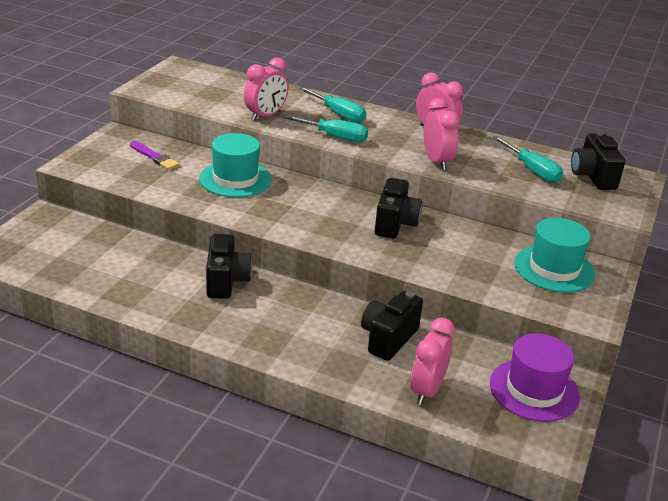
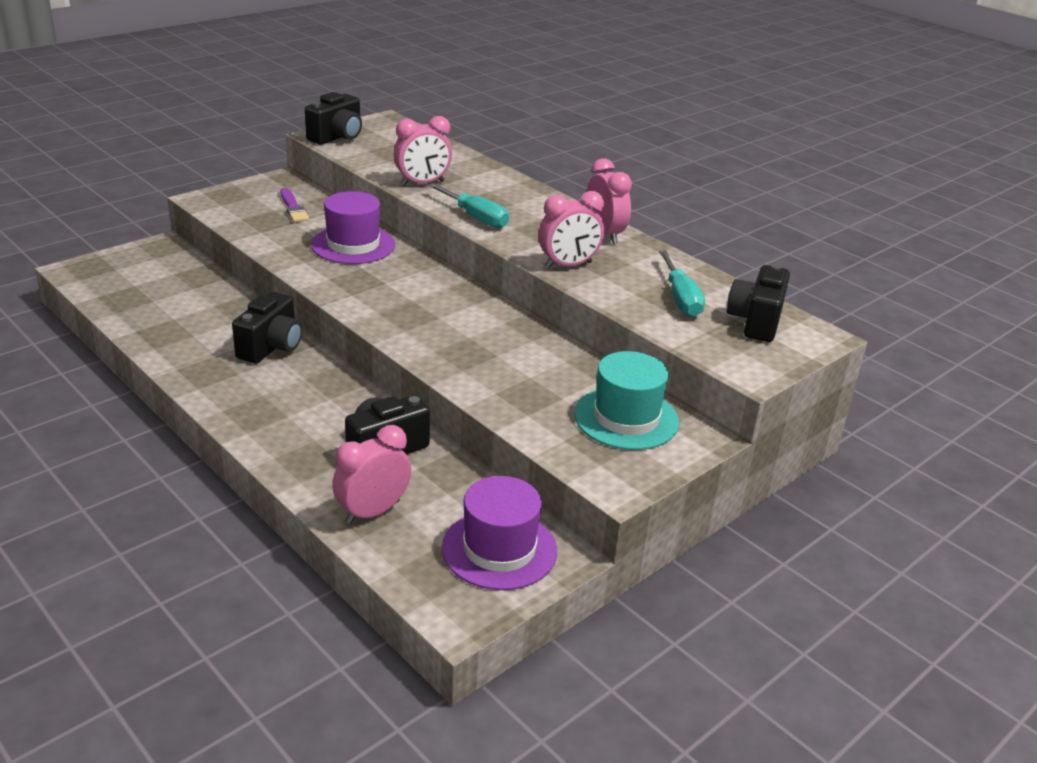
camera: 25 degrees right, 0 degrees up
turquoise hat [199,133,272,198] -> purple hat [311,191,395,264]
turquoise screwdriver [298,87,366,123] -> none
black camera [375,178,422,238] -> black camera moved to [305,92,362,144]
pink clock [424,98,460,170] -> pink clock turned 60 degrees clockwise [539,191,604,269]

